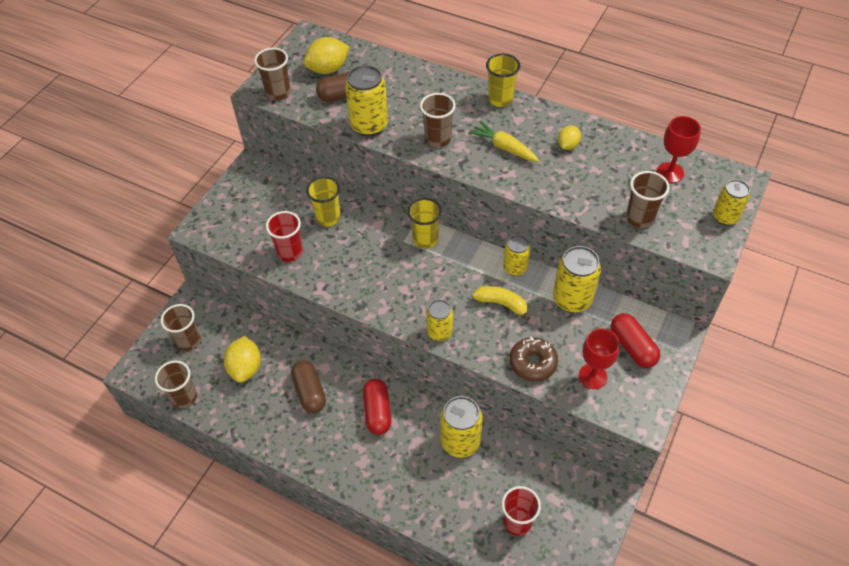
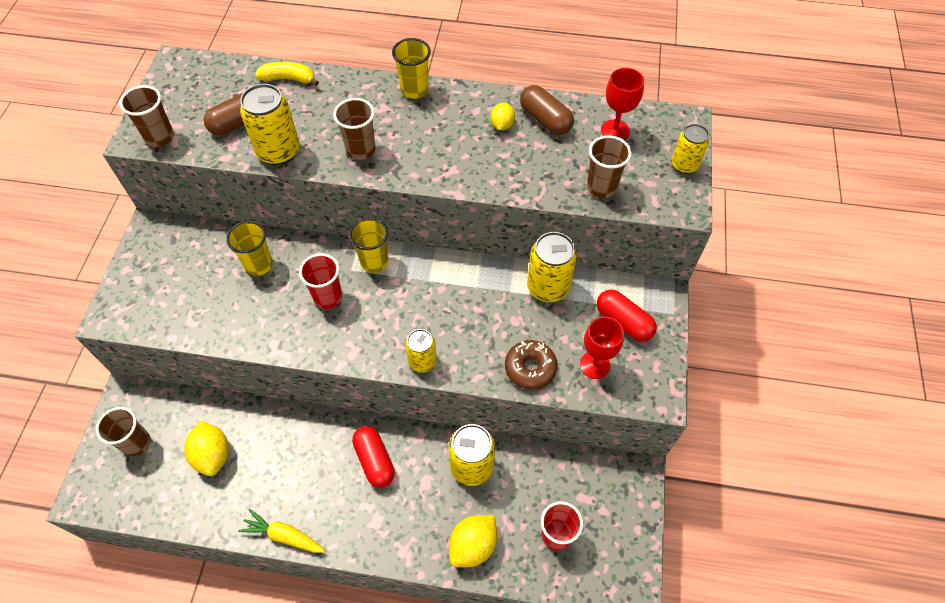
camera: 20 degrees left, 5 degrees up
brown cup [155,361,197,408] -> none
red cup [266,211,303,262] -> red cup moved to [299,253,342,309]
brown capsule [291,360,326,413] -> brown capsule moved to [520,85,574,135]
yellow lemon [303,37,350,74] -> yellow lemon moved to [449,515,497,567]
yellow carrot [469,121,539,162] -> yellow carrot moved to [238,509,325,553]
yellow banana [472,286,530,321] -> yellow banana moved to [255,62,319,86]
yellow can [503,235,530,276] -> none

